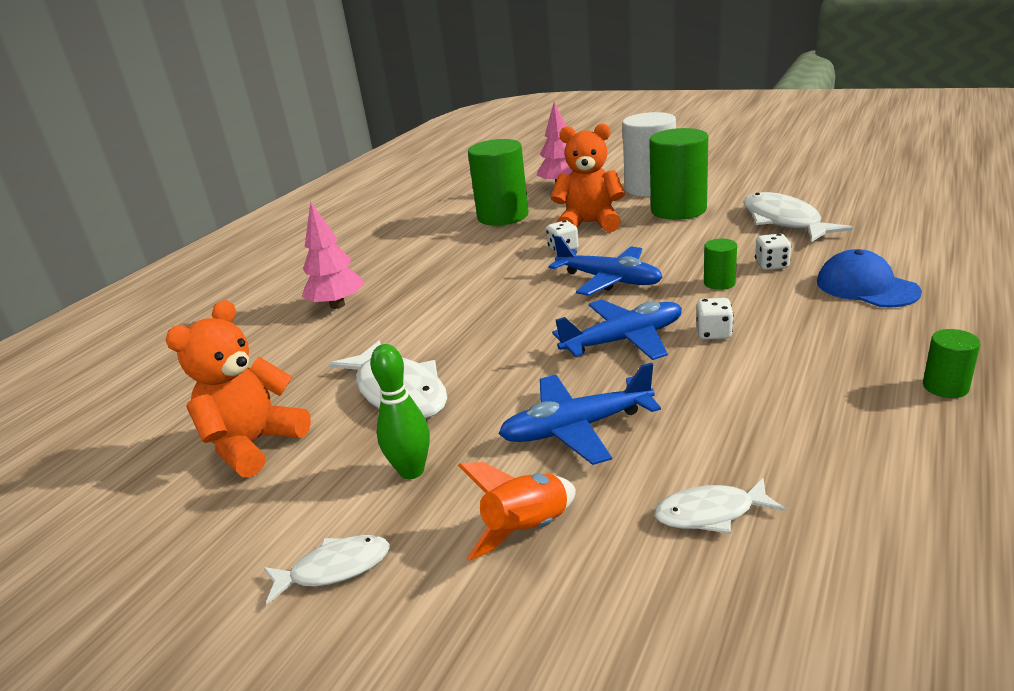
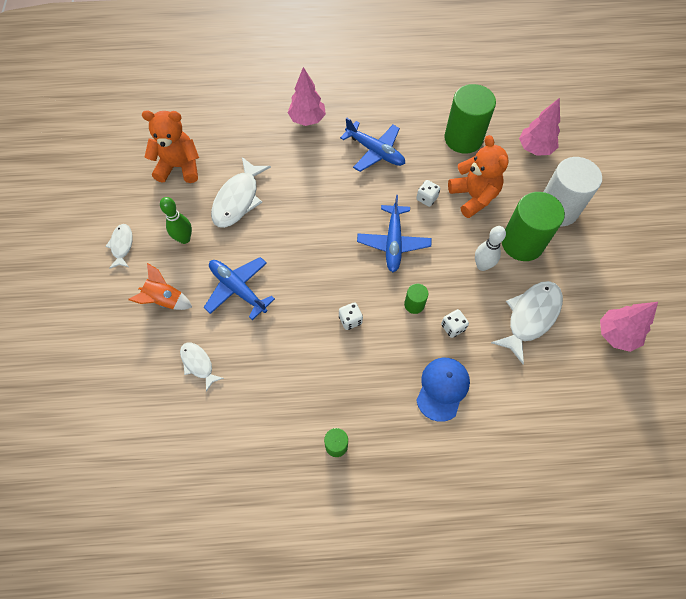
camera: 55 degrees right, 35 degrees up
white fish [264,535,390,605] -> white fish turned 135 degrees counterclockwise [105,224,133,269]
blue plane [552,300,682,360] -> blue plane moved to [340,117,405,172]
none -> white bowling pin [475,226,506,271]
none -> pink tree [600,302,658,352]

